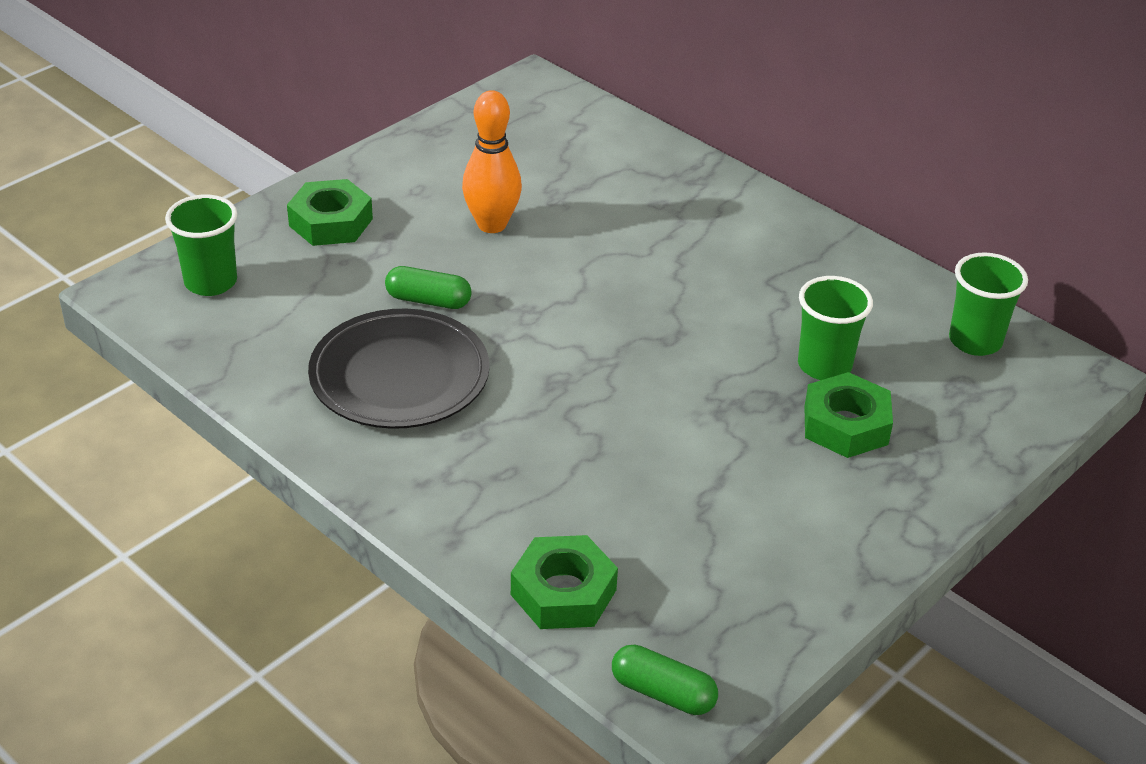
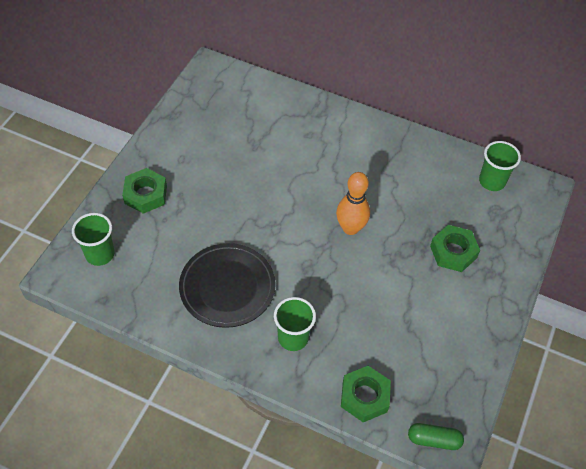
camera: 20 degrees left, 15 degrees up
green capsule [385,266,472,309] -> none
orange bowling pin [462,90,522,233] -> orange bowling pin moved to [336,172,370,235]
green cup [798,276,873,380] -> green cup moved to [274,297,316,351]

